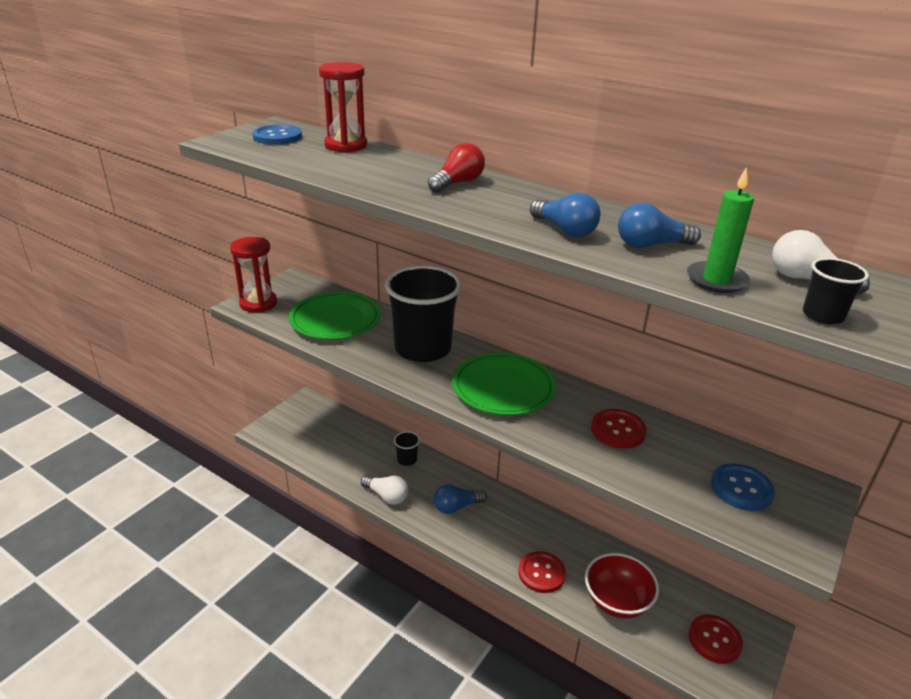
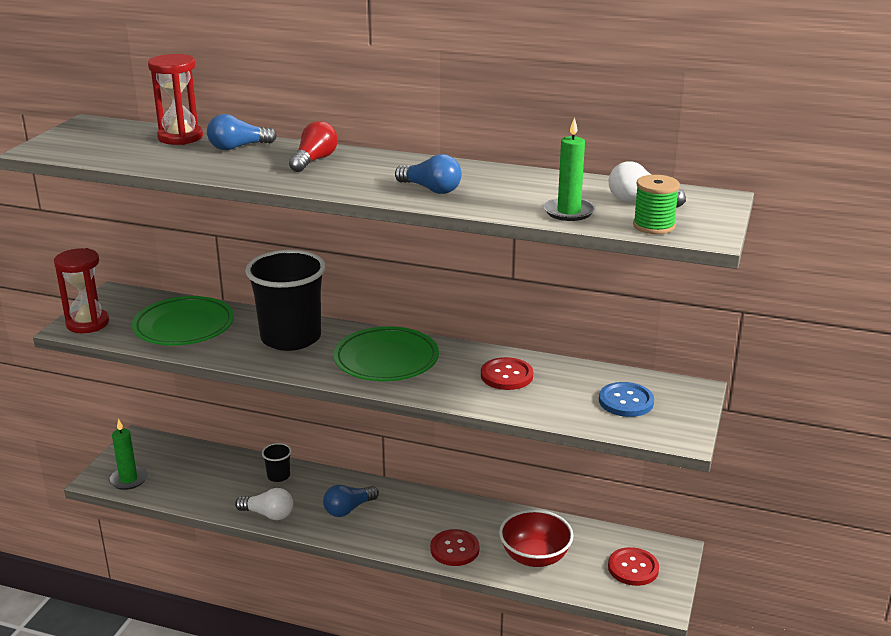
camera: 15 degrees left, 5 degrees down
blue button [252,125,302,145] -> none
blue light bulb [618,202,701,248] -> blue light bulb moved to [207,114,277,150]
black cup [803,258,869,324] -> green spool [633,175,680,234]
none -> green candle [108,419,148,490]

